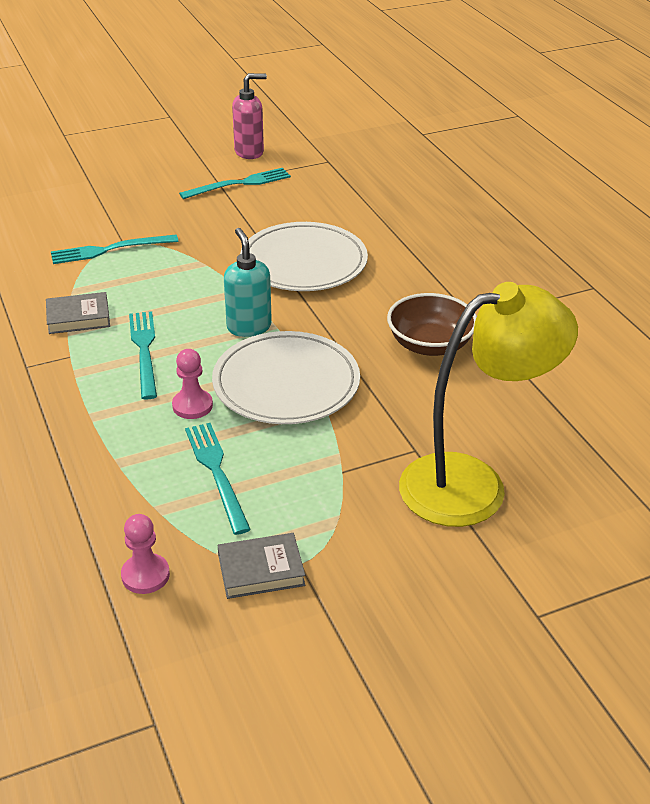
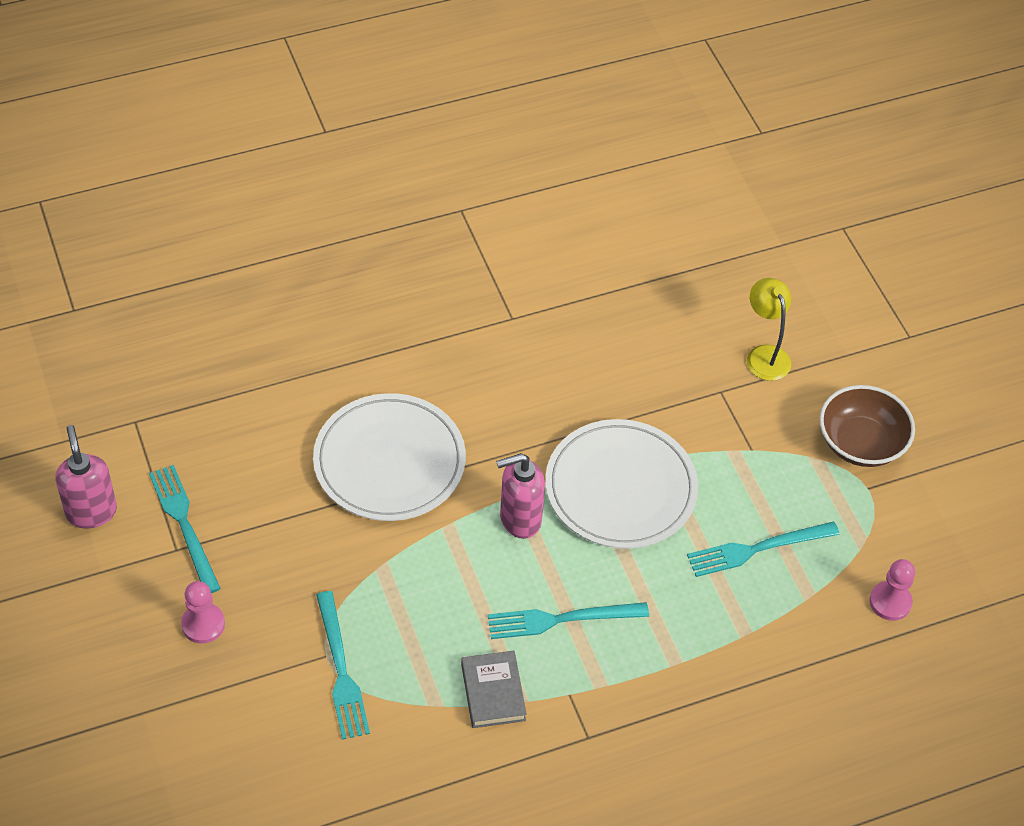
camera: 90 degrees left, 15 degrees up
pink pawn [172,349,213,419] -> pink pawn moved to [181,581,225,644]
grey book [218,533,305,599] -> none
turquoise soap dispenser [224,228,272,337] -> pink soap dispenser [496,453,545,539]
brown bowl [387,293,477,356] -> brown bowl moved to [820,385,915,467]
yellow lamp [399,282,578,527] -> yellow lamp [747,278,791,381], size x0.48

